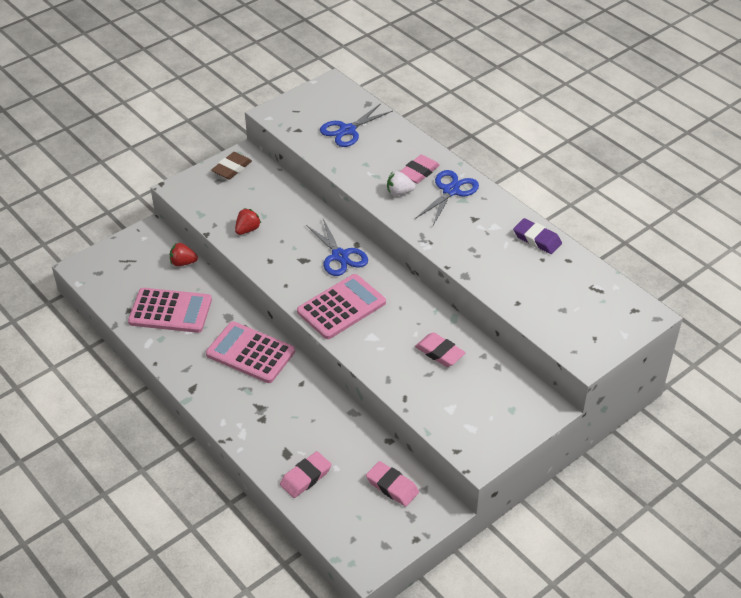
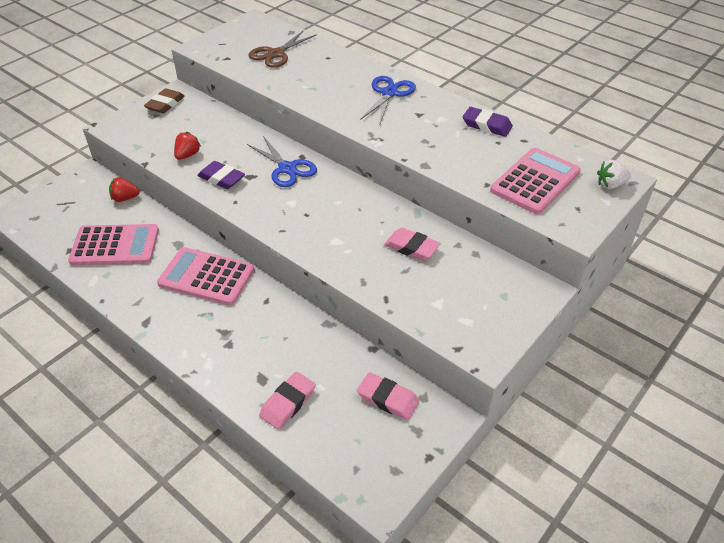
camera: 10 degrees left, 0 degrees up
pink calculator [297,274,386,339] -> pink calculator moved to [490,148,581,214]
blue scissors [320,103,393,147] -> brown scissors [248,30,317,68]
white strawberry [387,171,416,196] -> white strawberry moved to [597,160,631,189]
pink eraser [400,155,440,184] -> none
none -> purple eraser [197,161,245,189]

